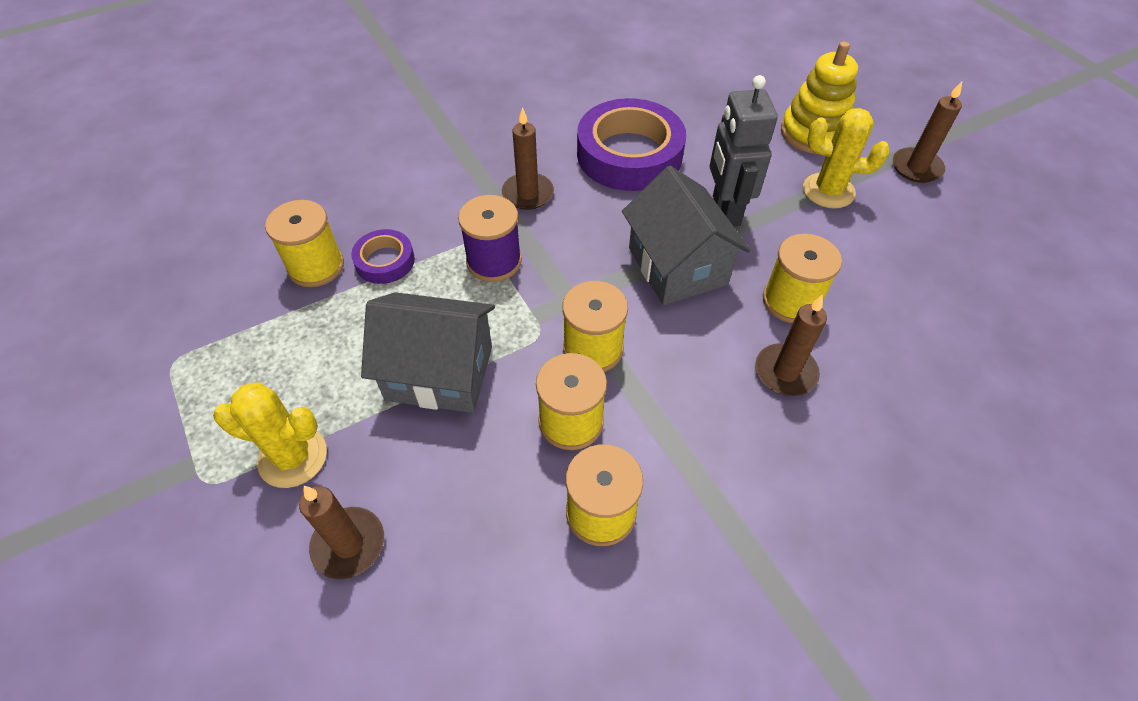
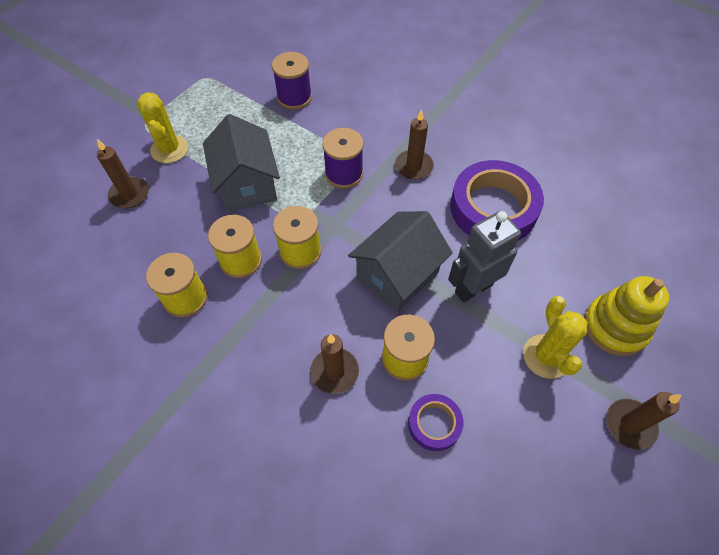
camera: 65 degrees right, 5 degrees up
yellow spool [265,200,344,287] -> purple spool [272,52,312,110]
purple tape [351,229,415,284] -> purple tape moved to [408,394,464,451]

